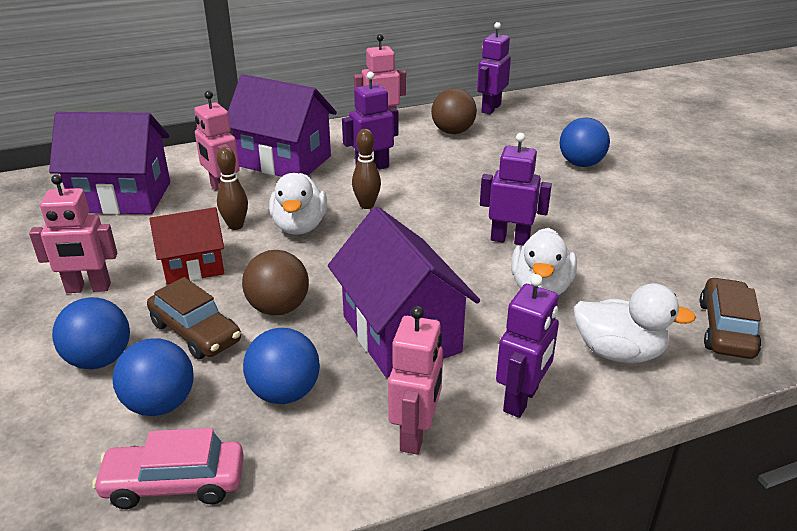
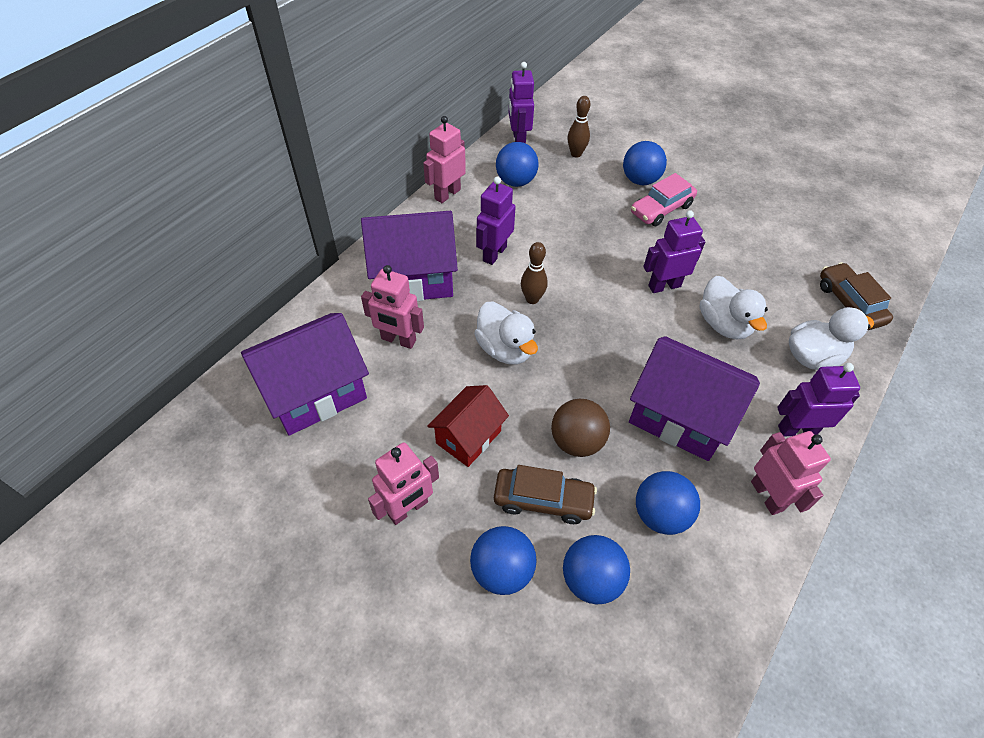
camera: 35 degrees left, 20 degrees up
pink car [92,428,244,509] -> pink car moved to [631,173,697,226]
brown bowling pin [217,147,248,230] -> brown bowling pin moved to [567,96,590,158]
brown ball [431,88,477,134] -> blue ball [496,142,539,187]
purple robot [496,274,559,418] -> purple robot turned 90 degrees counterclockwise [777,363,860,436]

